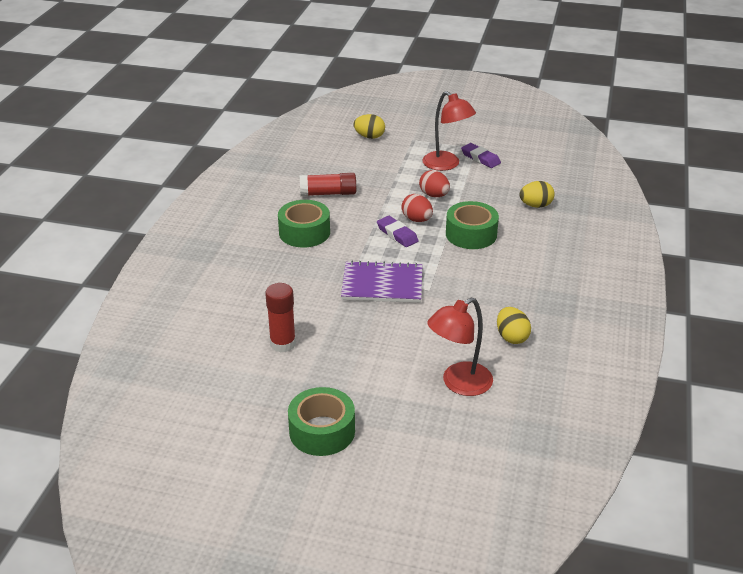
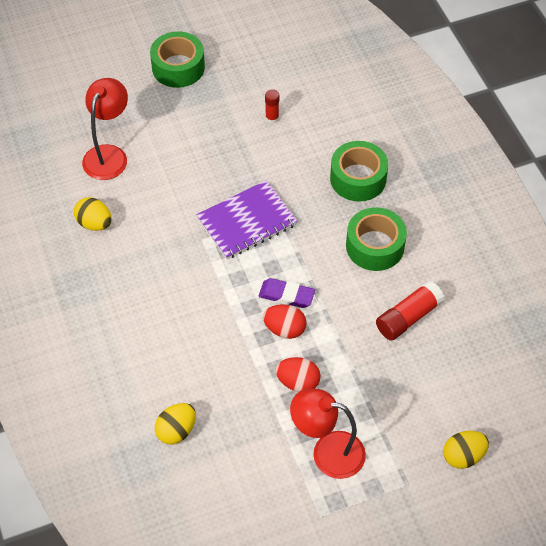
camera: 145 degrees right, 20 degrees up
red glue stick [265,283,296,353] -> red glue stick [265,89,279,124], size x0.58
green tape [446,201,499,249] -> green tape moved to [330,141,388,202]
purple eraser [461,143,501,168] -> none

